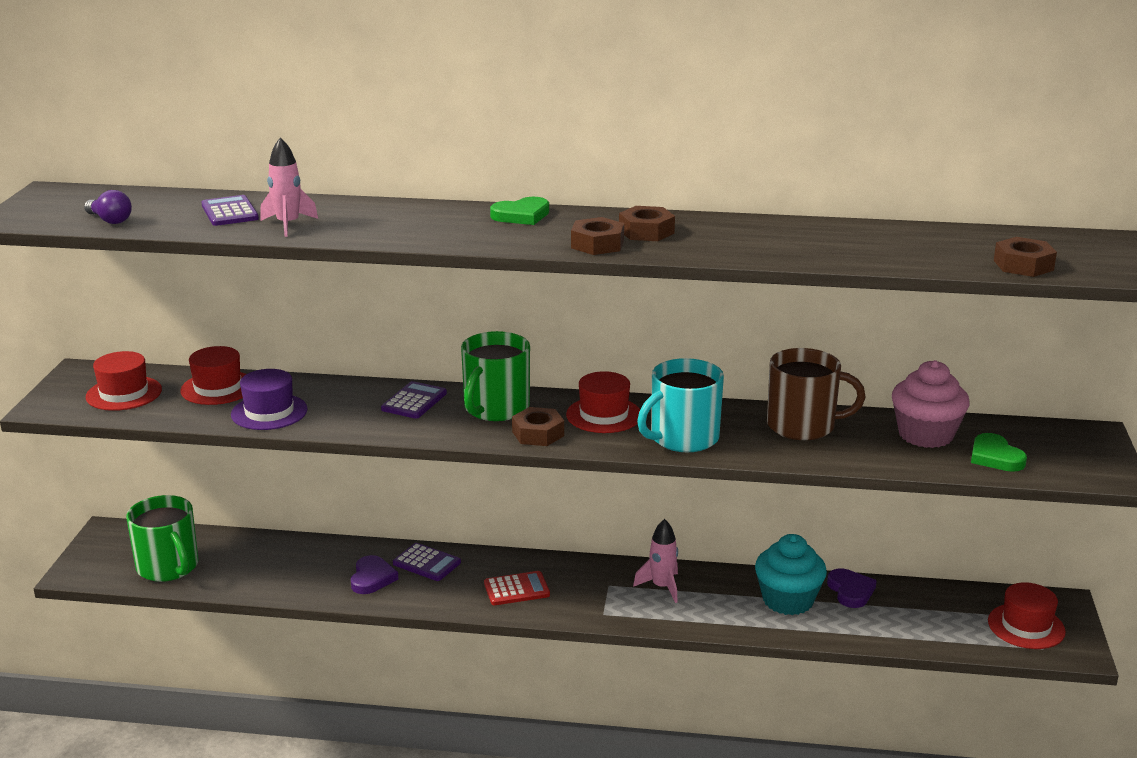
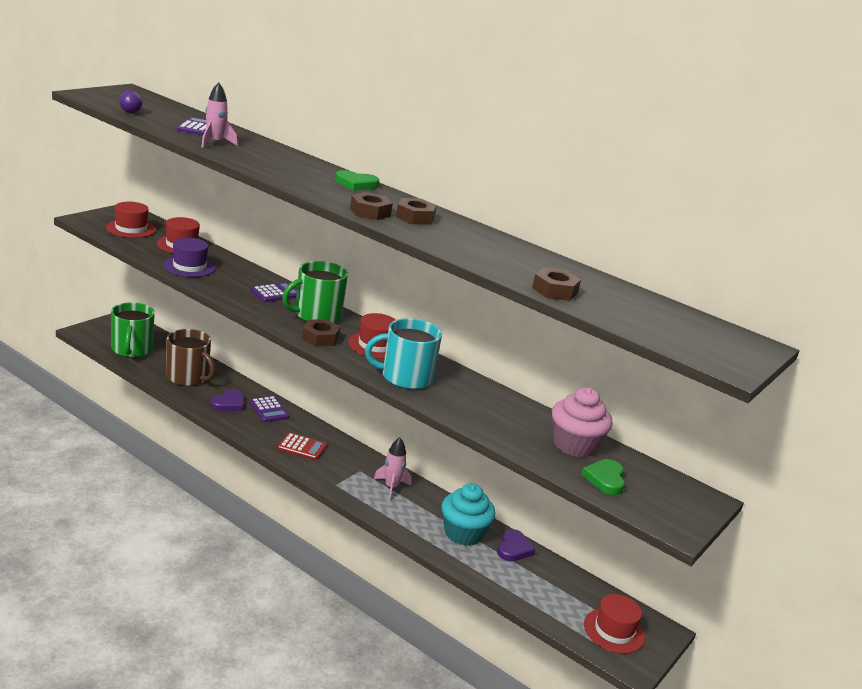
camera: 25 degrees right, 0 degrees up
brown mug [767,348,866,440] -> brown mug moved to [166,329,215,386]
brown nut [994,237,1057,277] -> brown nut moved to [532,267,581,301]

